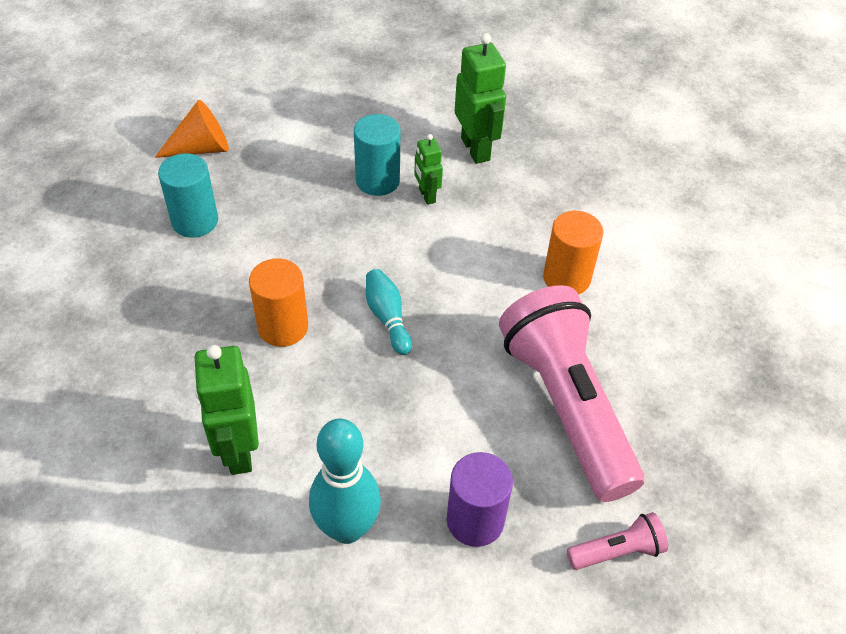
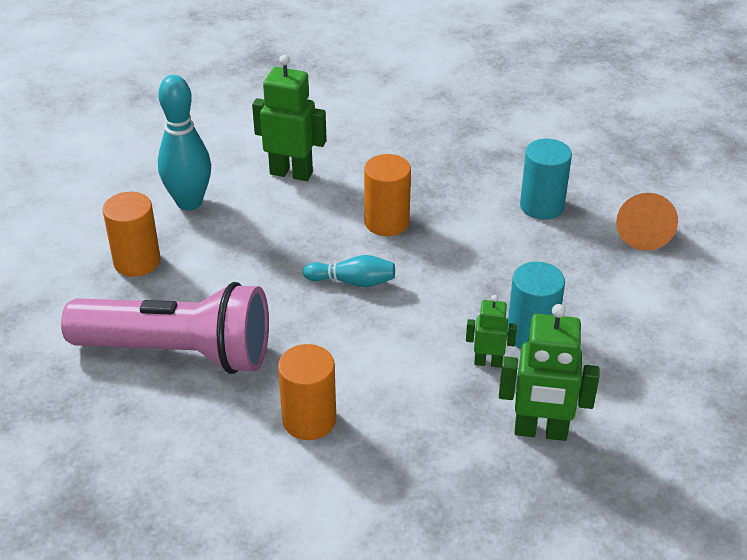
camera: 120 degrees right, 10 degrees down
purple cylinder [447,452,513,547] -> orange cylinder [102,192,161,277]
pink flashlight [567,512,668,570] -> none

